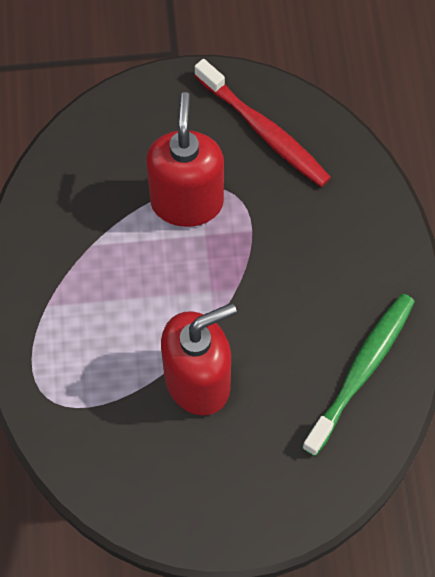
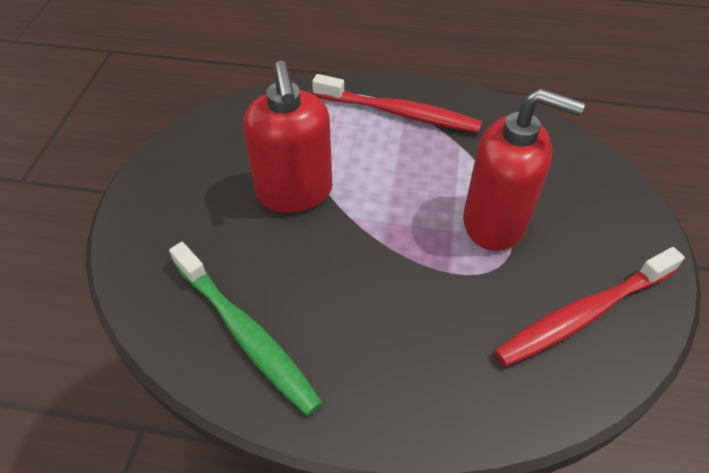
camera: 105 degrees right, 15 degrees down
none -> red toothbrush [312,74,482,133]

